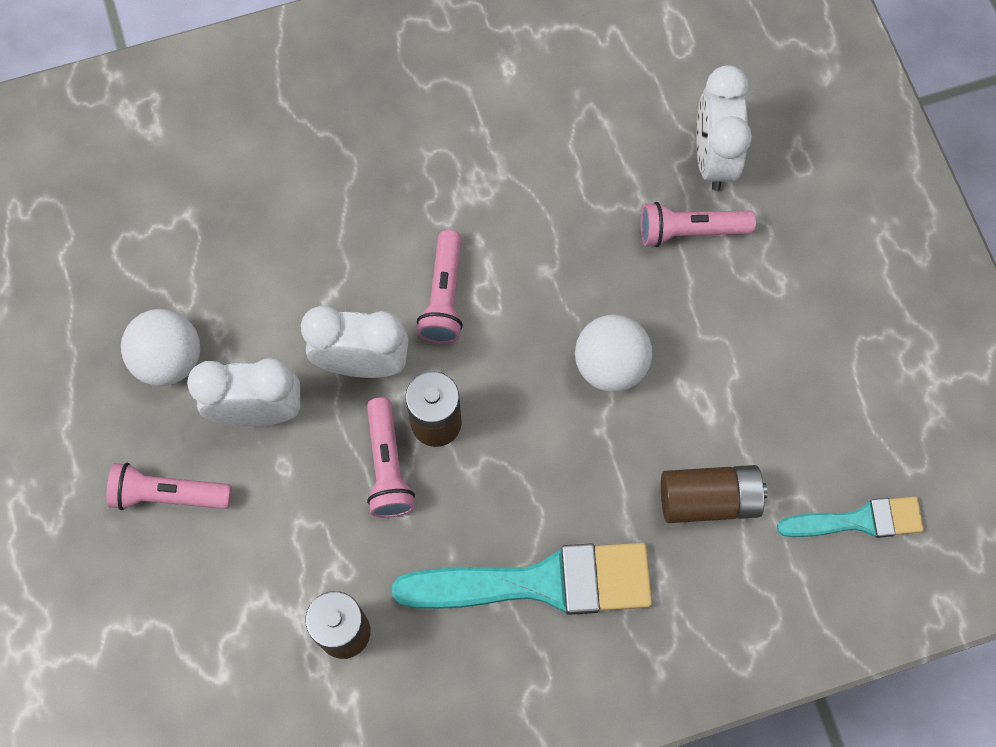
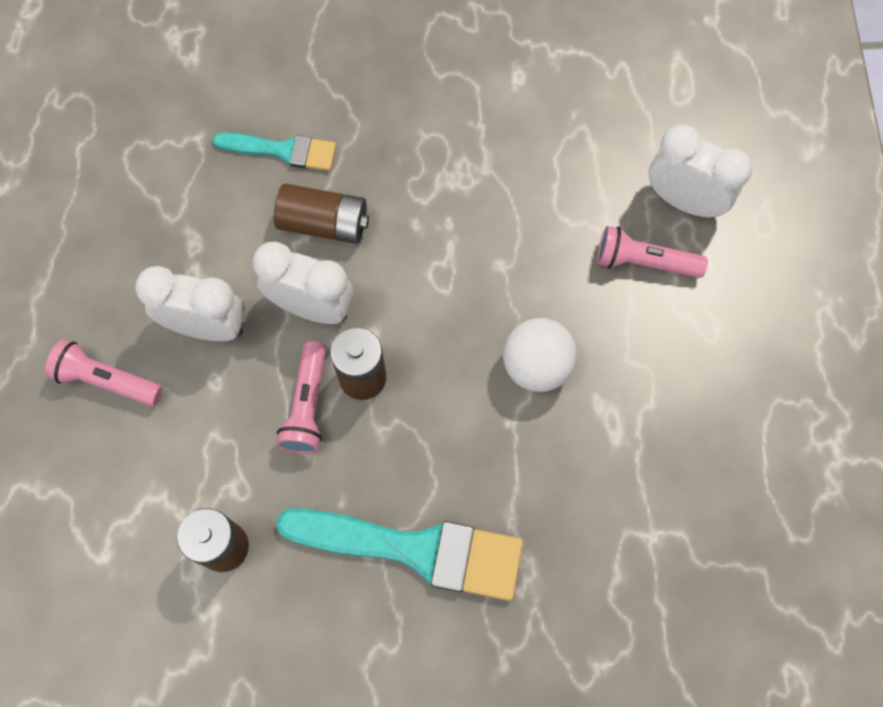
camera: 15 degrees right, 0 degrees up
white ball [121,309,200,386] -> none
pink flashlight [417,230,463,344] -> none
brown battery [661,465,767,523] -> brown battery moved to [274,184,369,244]
white clock [697,65,752,191] -> white clock turned 105 degrees clockwise [648,124,752,218]
turquoise brush [777,497,924,538] -> turquoise brush moved to [213,133,336,171]

